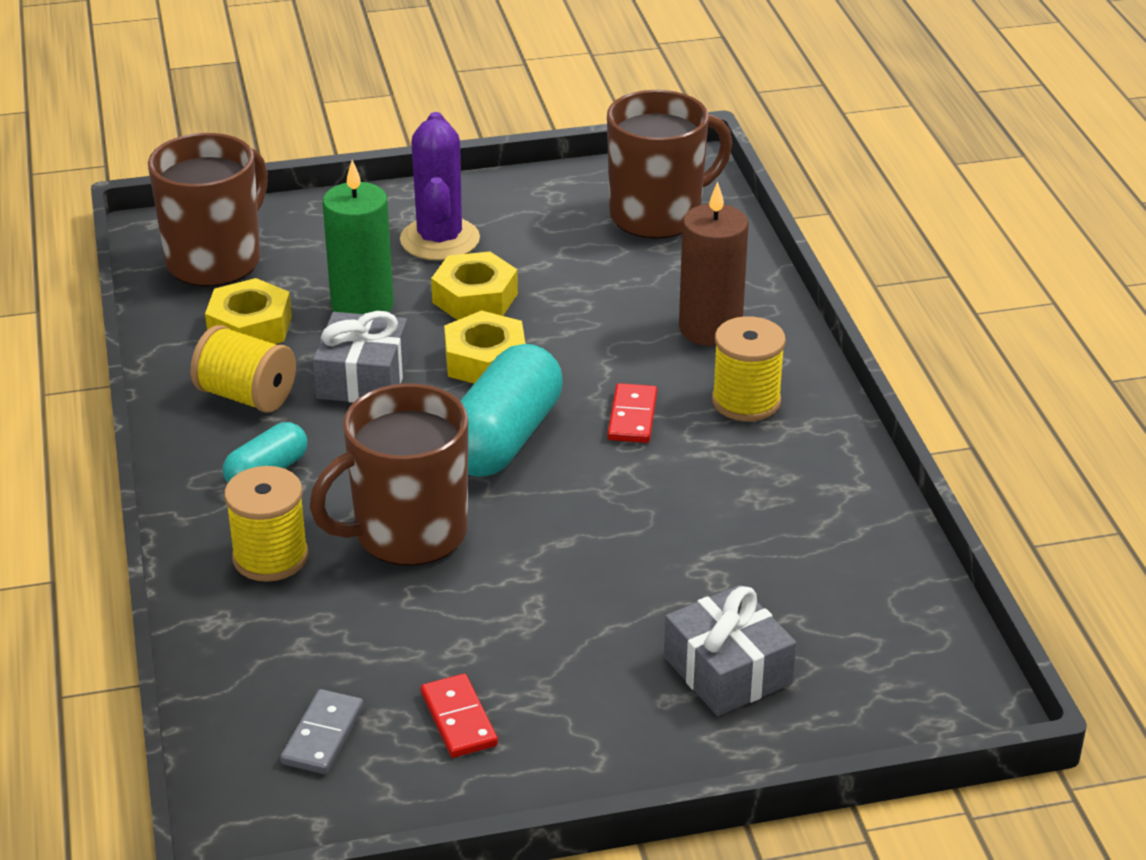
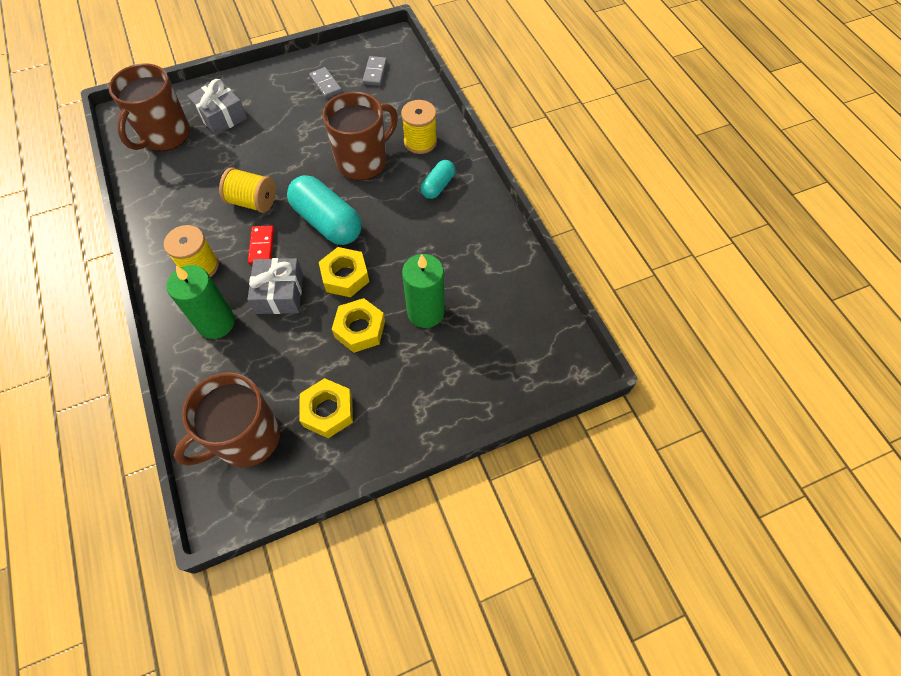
camera: 170 degrees right, 25 degrees up
brown mug [148,133,268,287] -> brown mug moved to [108,63,190,151]
yellow spool [190,325,296,413] -> yellow spool moved to [219,168,276,213]
yellow nut [205,278,292,344] -> yellow nut moved to [299,378,353,438]
grey gift [313,311,409,403] -> grey gift moved to [247,258,303,314]
purple cactus [400,112,480,261] -> none
red domino [421,674,498,758] -> grey domino [309,67,342,98]
turquoise capsule [460,344,563,477] -> turquoise capsule turned 60 degrees counterclockwise [287,175,361,245]
brown candle [679,182,749,346] -> green candle [166,265,235,339]

